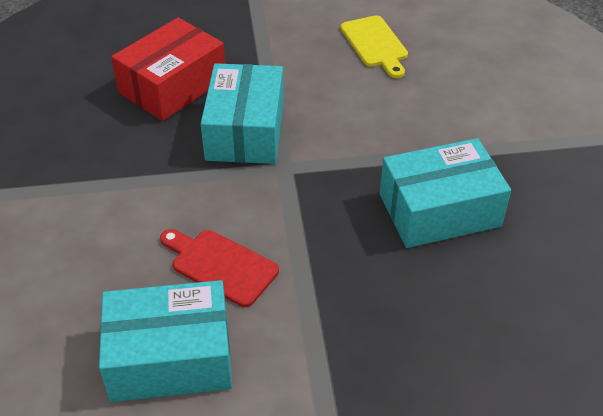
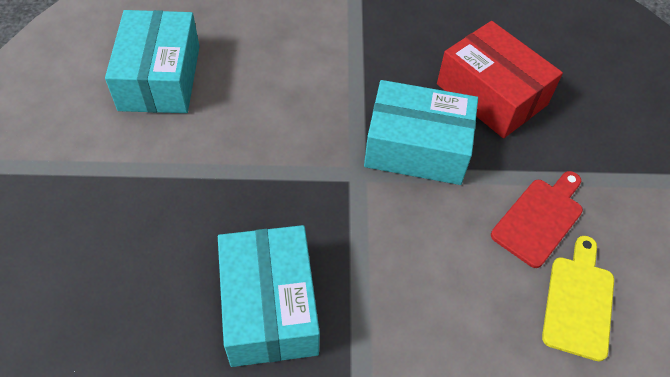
camera: 95 degrees right, 10 degrees up
red cutting board [160,229,279,307] -> red cutting board moved to [491,171,583,268]
yellow cutting board [340,15,408,78] -> yellow cutting board turned 120 degrees clockwise [542,236,614,361]

